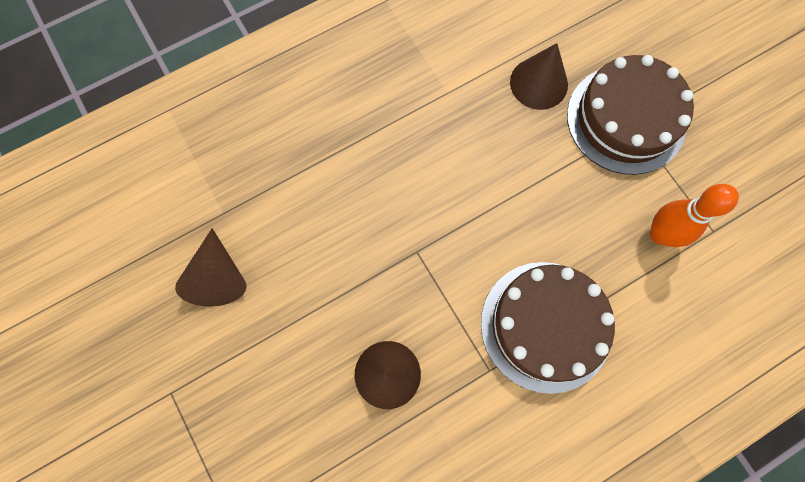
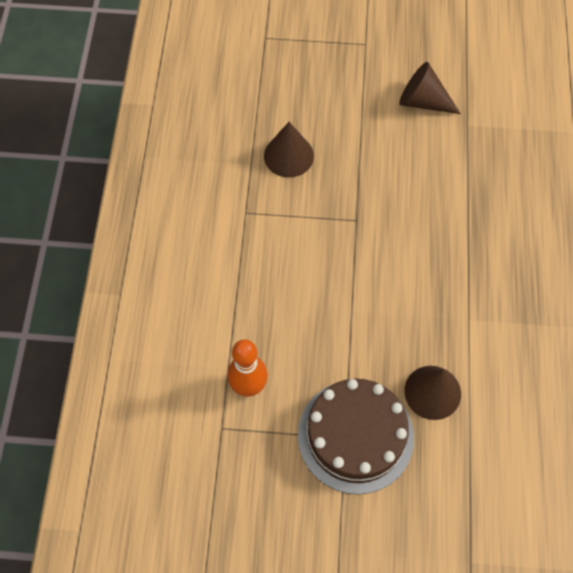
camera: 125 degrees right, 10 degrees down
brown cake [481,262,615,394] -> none

